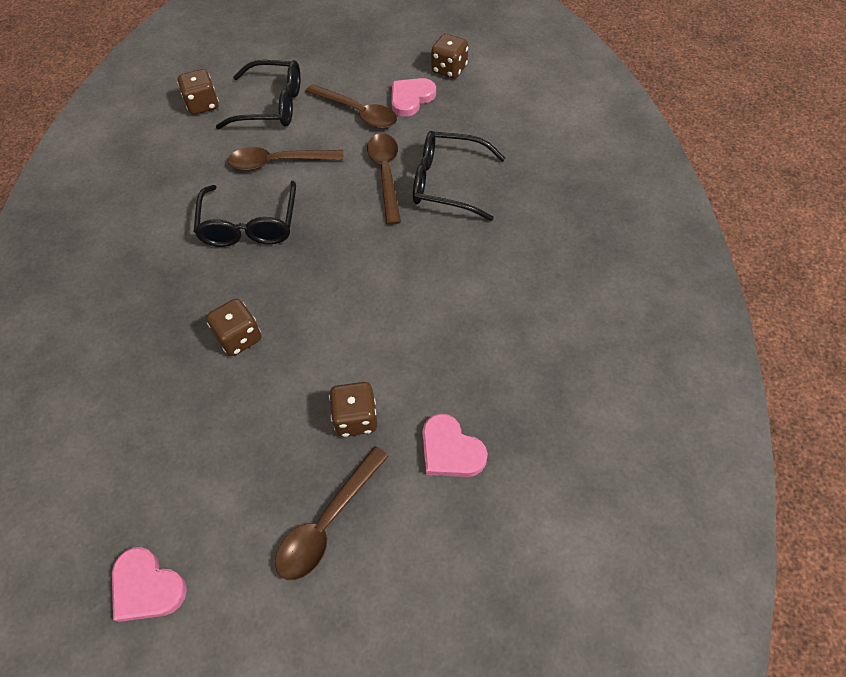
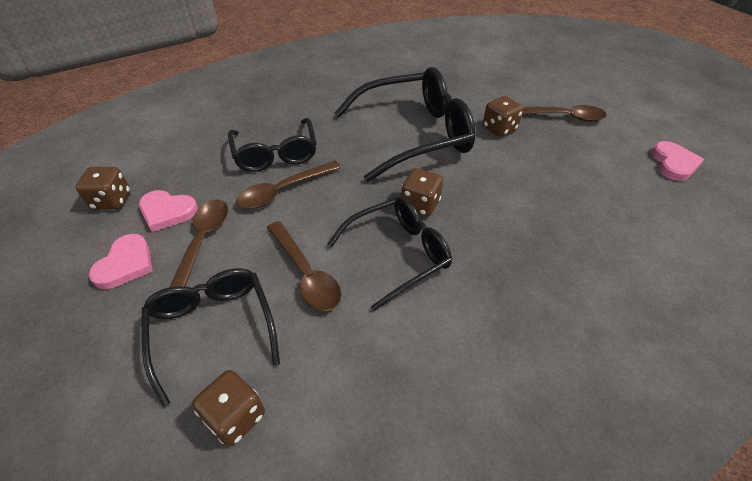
camera: 120 degrees left, 10 degrees down
brown dice [206,299,261,356] -> brown dice moved to [401,168,443,216]
pink heart [422,414,488,477] -> pink heart moved to [89,234,153,289]
none -> black glasses [335,67,476,182]

